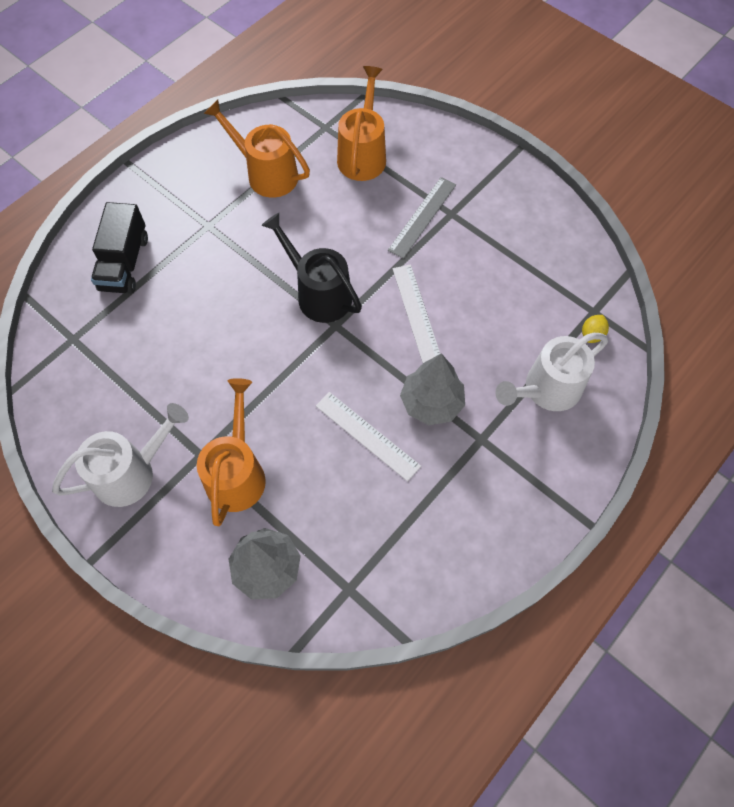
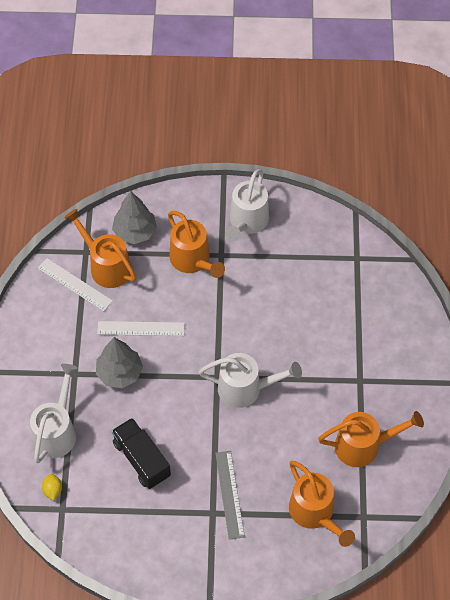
camera: 140 degrees right, 5 degrees down
black truck [91,202,148,294] -> black truck moved to [112,418,171,489]
black watering can [261,213,362,323] -> white watering can [199,353,302,408]
white ruler [393,264,440,363] -> white ruler moved to [38,258,113,311]
none -> orange watering can [64,209,136,288]

